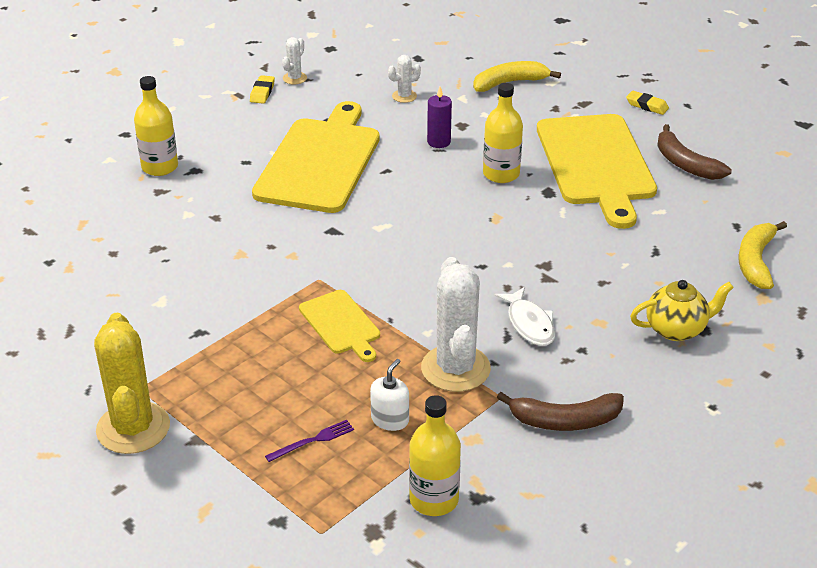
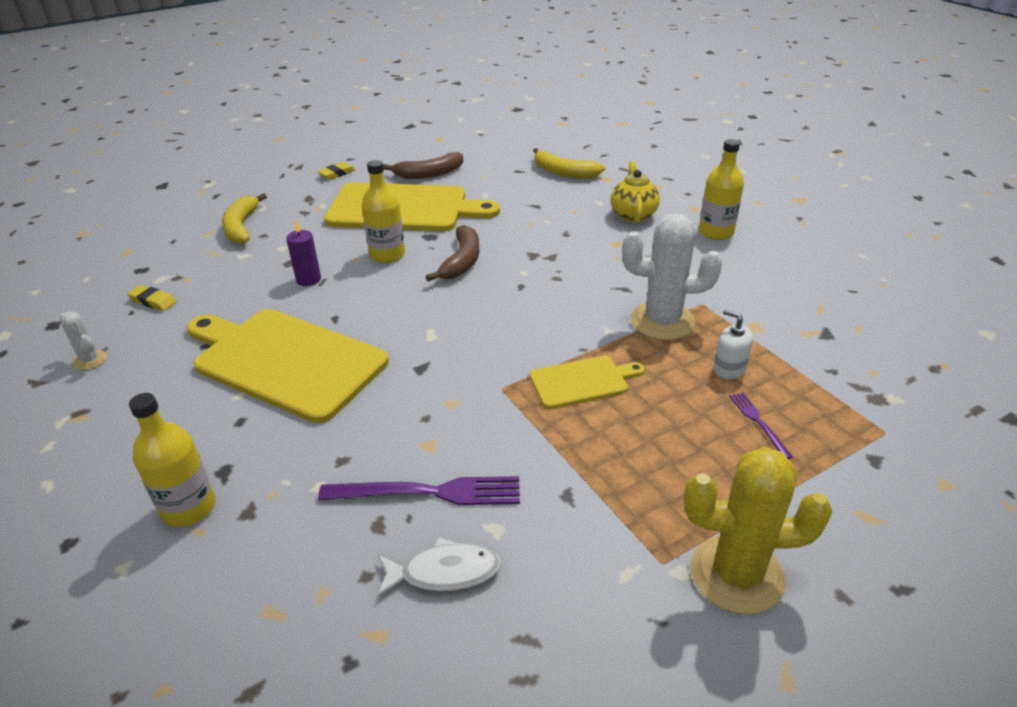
camera: 75 degrees left, 0 degrees up
yellow eraser [250,75,275,104] -> yellow eraser moved to [127,285,177,311]
white cactus [388,55,421,103] -> none
yellow bottle [409,395,461,516] -> yellow bottle moved to [699,139,744,240]
white fish [494,287,555,346] -> white fish moved to [377,537,502,598]
brown banana [497,392,624,431] -> brown banana moved to [426,225,479,282]
none -> purple fork [318,476,520,505]

